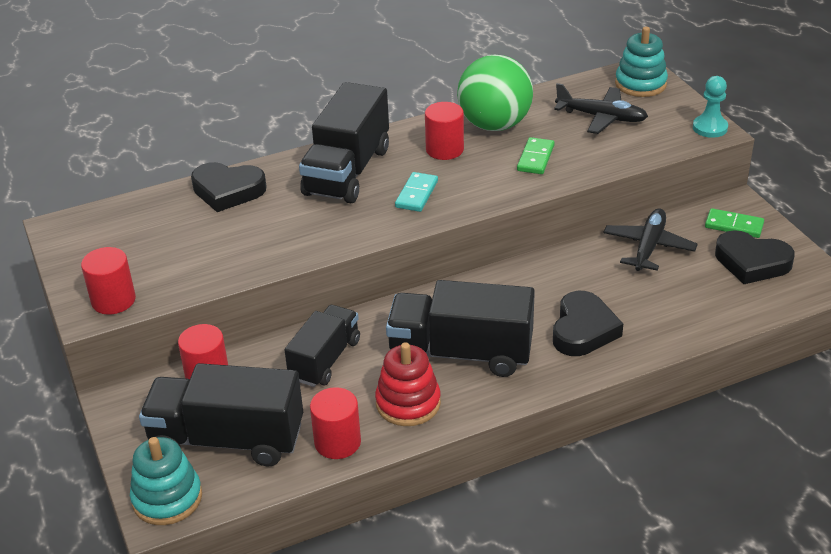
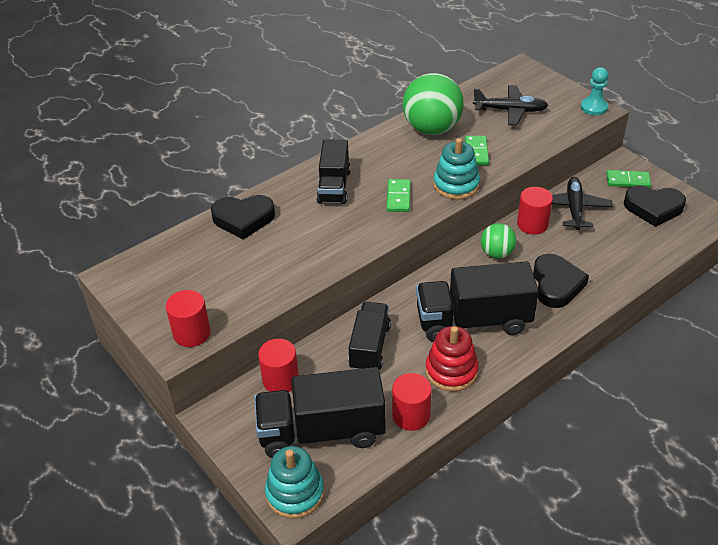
camera: 15 degrees left, 5 degrees up
black truck [299,82,389,203] -> black truck [316,139,351,204], size x0.64
turquoise domino [395,172,438,212] -> green domino [387,179,411,212]
red cylinder [425,102,464,160] -> red cylinder moved to [517,187,553,235]
turquoise stacking toy [615,27,668,97] -> turquoise stacking toy moved to [433,138,480,200]
none -> green ball [481,223,516,259]

